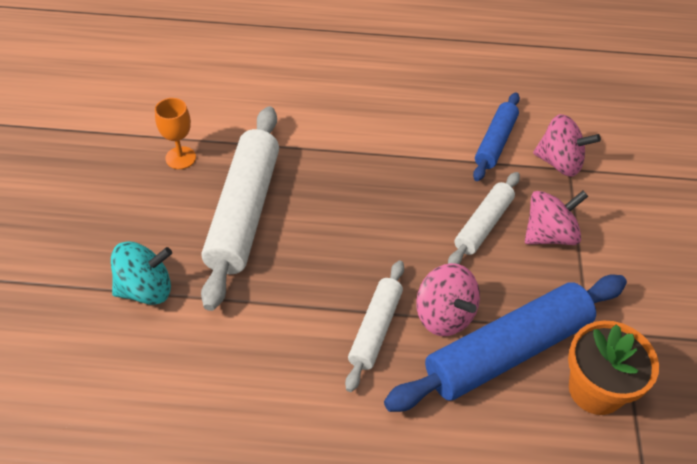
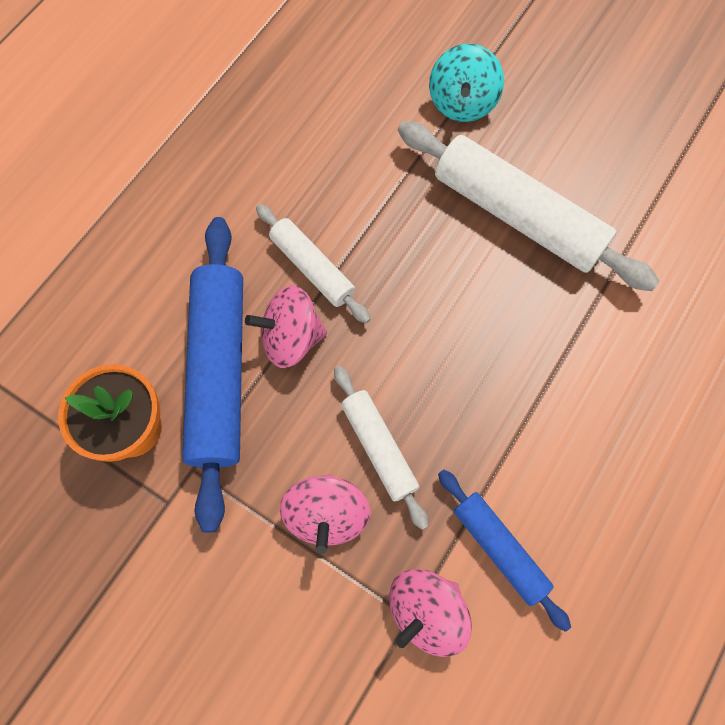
camera: 120 degrees right, 20 degrees up
orange goblet [155,98,196,169] -> none

